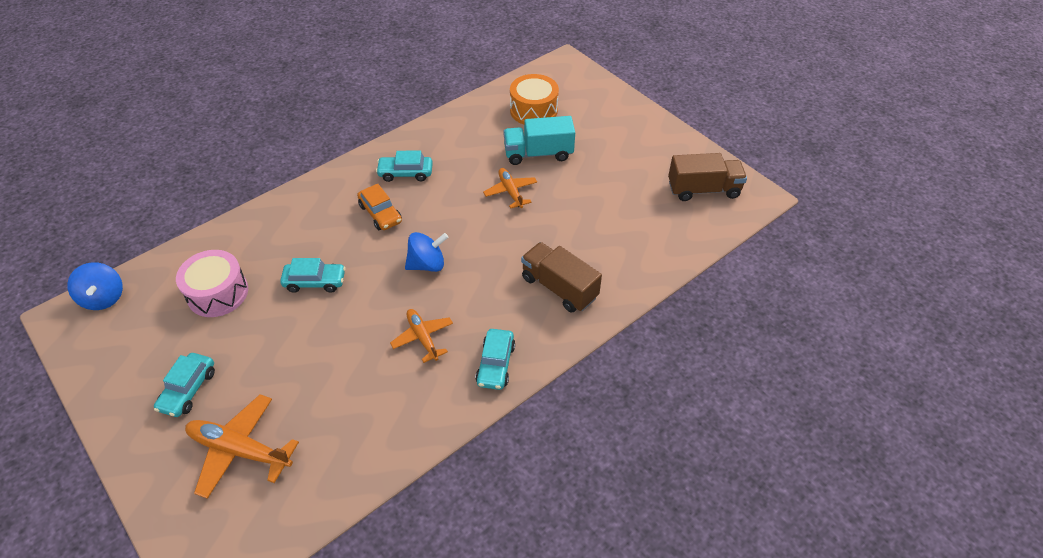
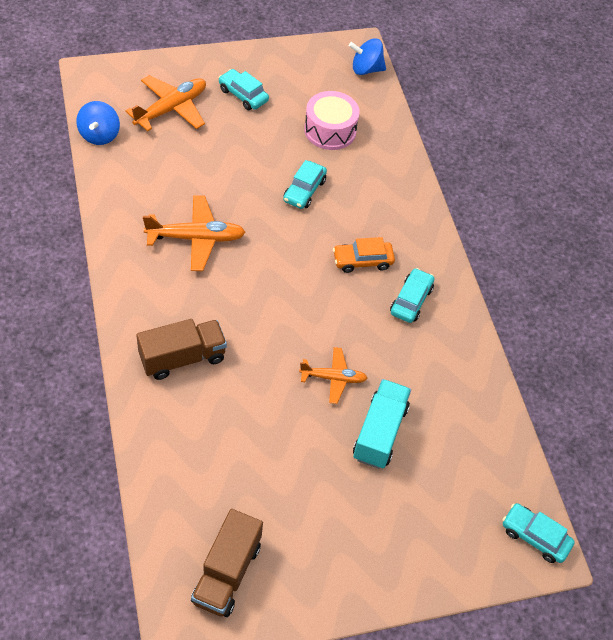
camera: 110 degrees right, 5 degrees up
orange plane [390,309,453,363] -> orange plane [143,195,246,271], size x1.58
blue spinning top [405,232,448,272] -> blue spinning top moved to [76,101,120,145]
turquoise car [475,329,515,390] -> turquoise car moved to [503,503,575,563]
orange drum [510,74,559,124] -> none

